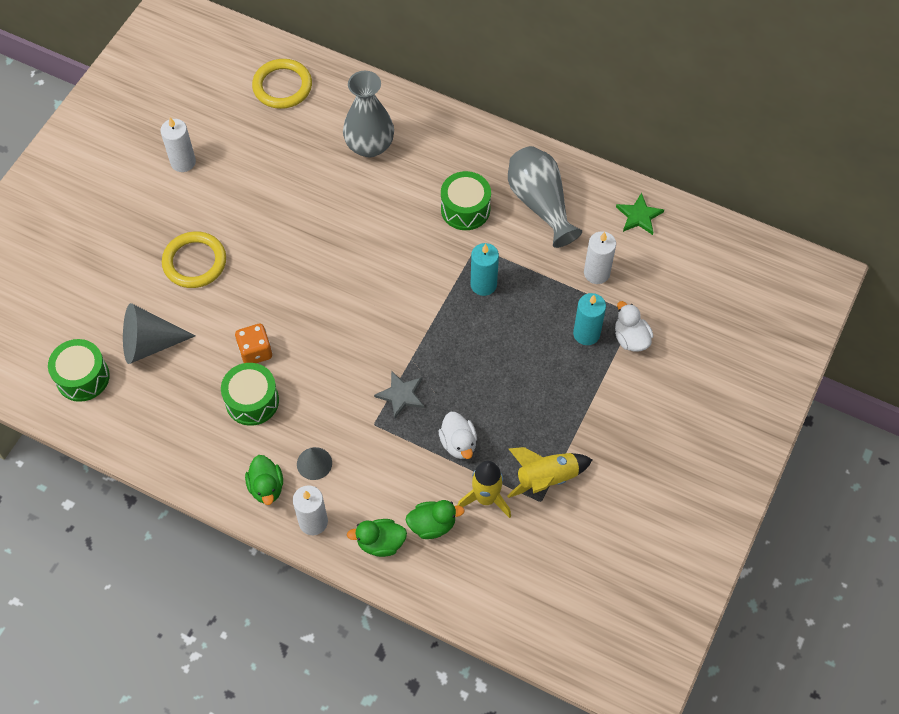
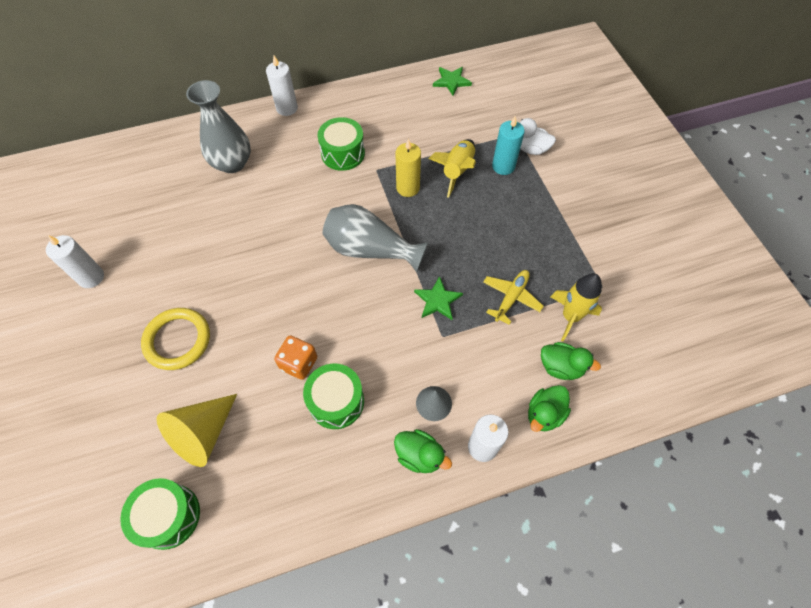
camera: 45 degrees left, 0 degrees up
grey cone [123,303,195,364] -> yellow cone [157,394,237,467]
yellow ring [252,59,312,109] -> none
grey star [374,371,424,418] -> green star [414,276,463,320]
green duck [406,500,465,539] -> green duck turned 75 degrees clockwise [541,342,601,380]
white duck [439,412,477,459] -> yellow plane [483,270,543,325]
turquoise candle [471,243,499,296] -> yellow candle [396,139,421,197]
yellow rocket [507,447,592,498] -> yellow rocket moved to [428,139,476,198]
grey vase [508,146,582,248] -> grey vase moved to [323,204,428,272]
white candle [584,231,616,284] -> white candle moved to [266,56,298,116]

